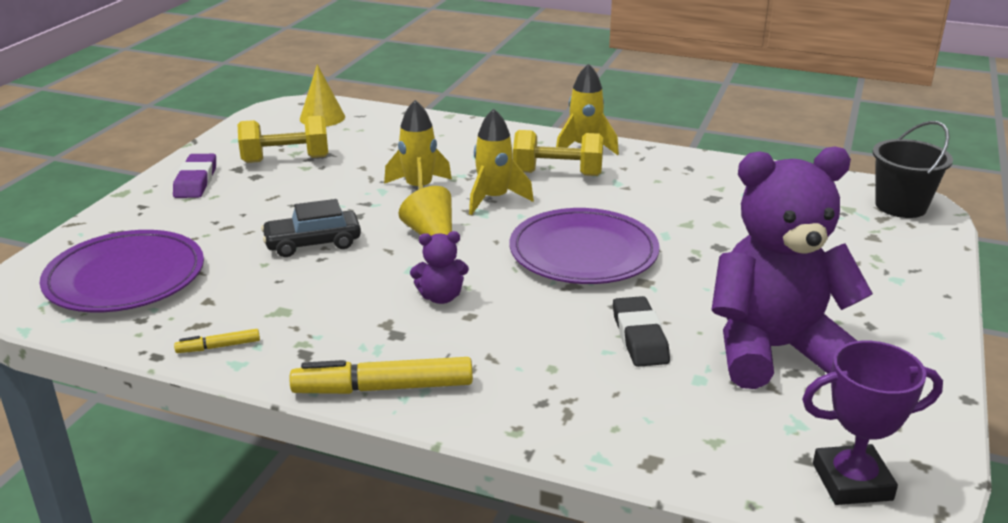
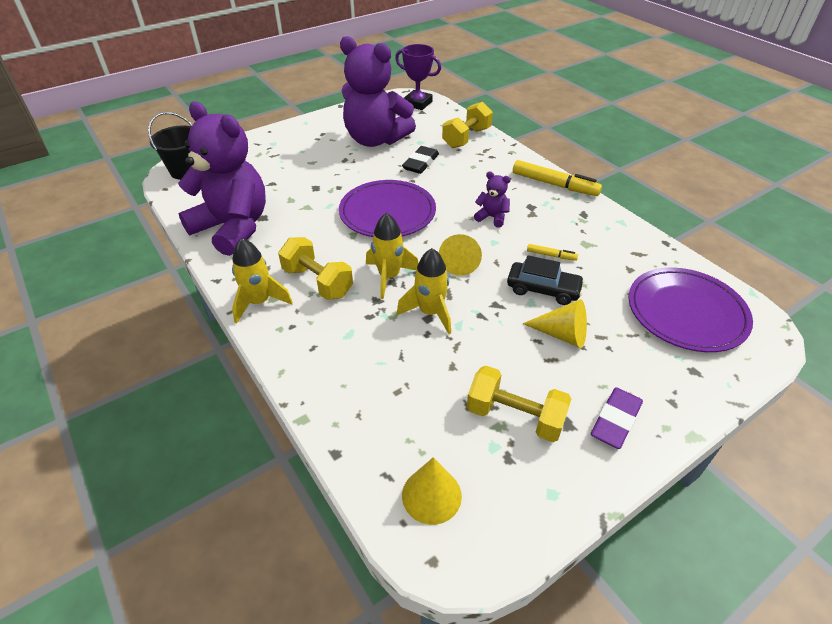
camera: 145 degrees left, 15 degrees up
yellow marker [174,329,260,353] -> yellow marker moved to [527,244,578,261]
none -> purple teddy bear [178,101,266,256]
none -> yellow dumbbell [442,102,493,148]
none -> yellow cone [523,299,587,348]

